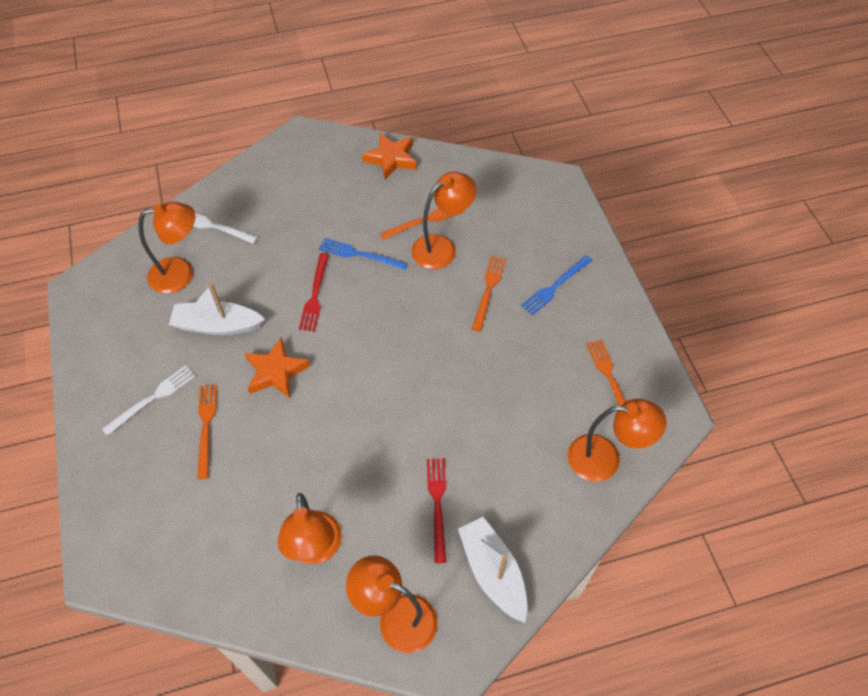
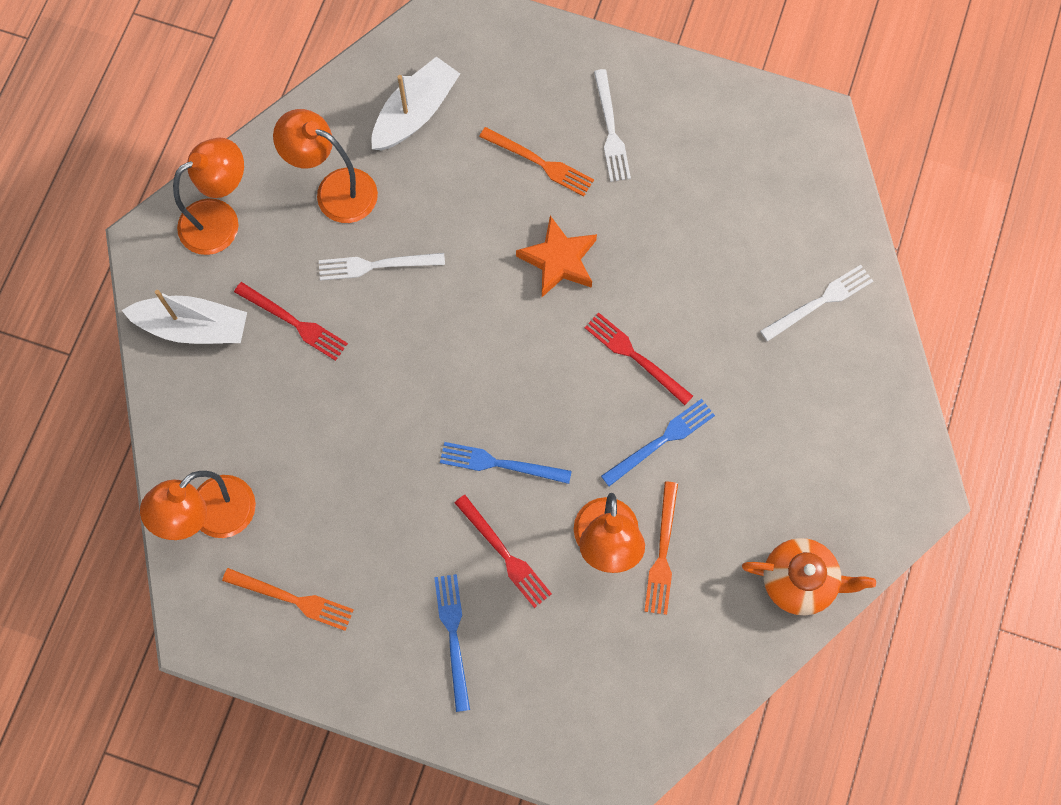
camera: 125 degrees right, 15 degrees up
orange lamp [138,202,195,294] -> none
white boat [169,283,265,335] -> white boat moved to [371,56,460,151]
orange star [362,133,417,180] -> orange teapot [742,538,876,615]
orange fork [472,255,506,332] -> red fork [455,495,552,608]
none -> white fork [319,253,445,281]
none -> blue fork [440,442,572,484]

